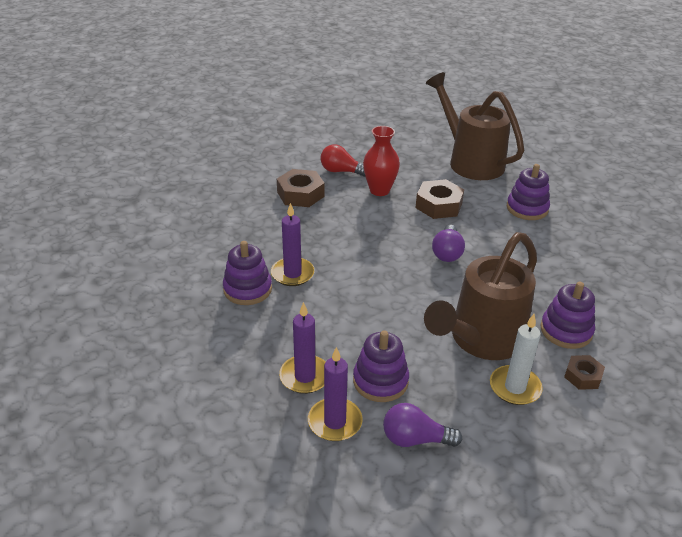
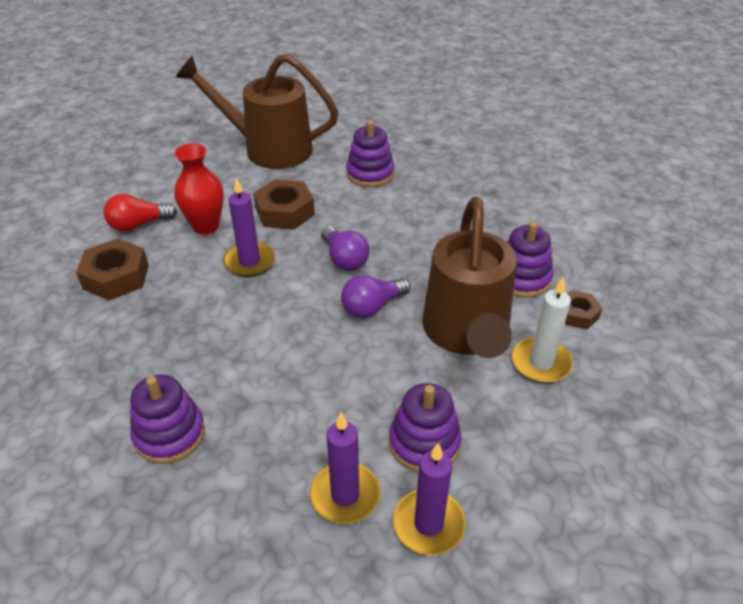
camera: 40 degrees left, 5 degrees up
purple candle [271,203,315,286] -> purple candle moved to [223,177,275,277]
purple light bulb [383,403,462,447] -> purple light bulb moved to [341,275,411,319]

